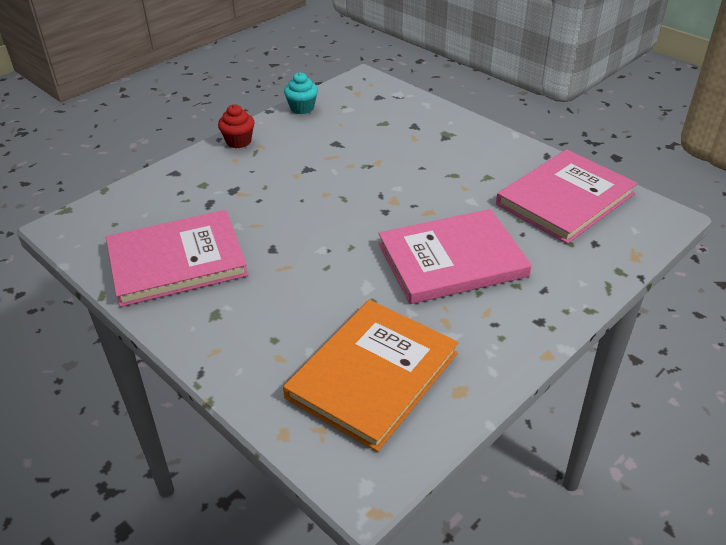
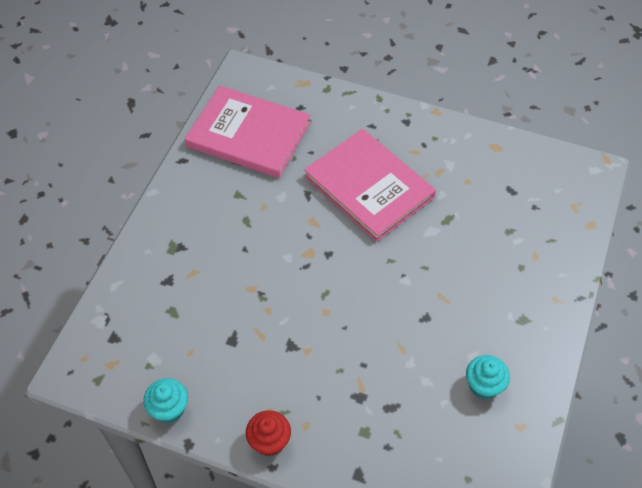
camera: 115 degrees left, 15 degrees up
pink book [106,210,248,307] -> turquoise cupcake [466,355,510,399]
orange book [283,300,458,452] -> none

